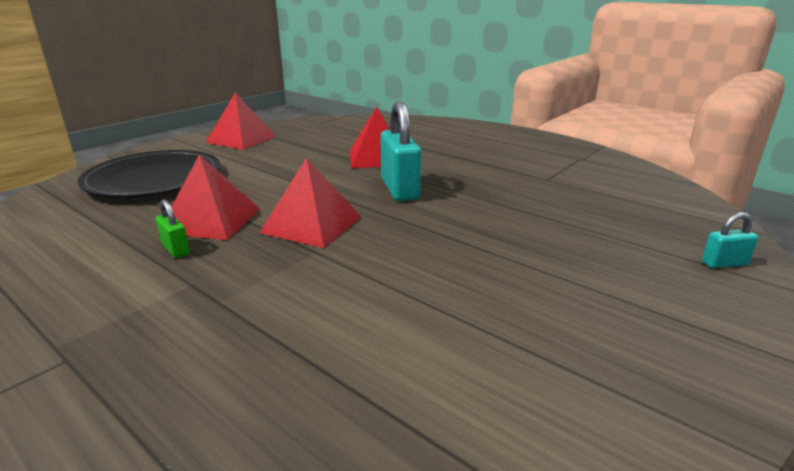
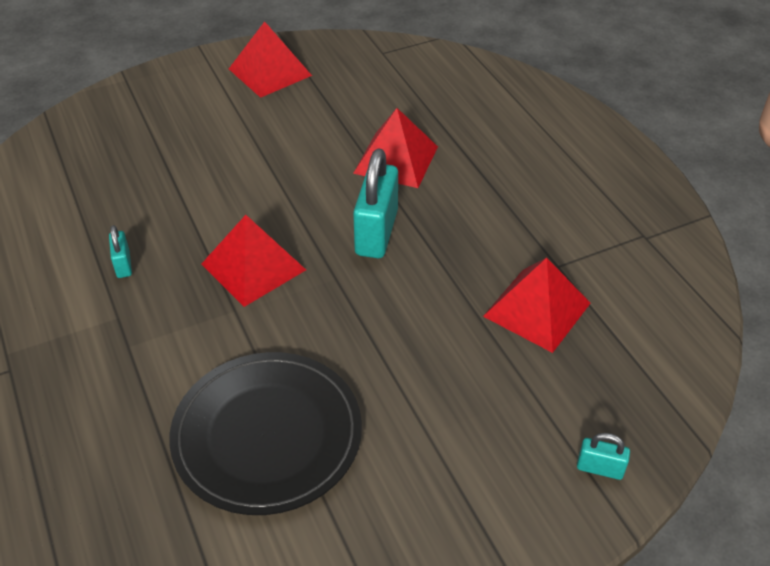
camera: 25 degrees right, 20 degrees up
black plate [78,150,221,198] -> black plate moved to [169,352,362,515]
green padlock [156,200,190,258] -> turquoise padlock [109,225,132,278]
red pyramid [158,155,260,240] -> red pyramid moved to [483,258,591,353]

